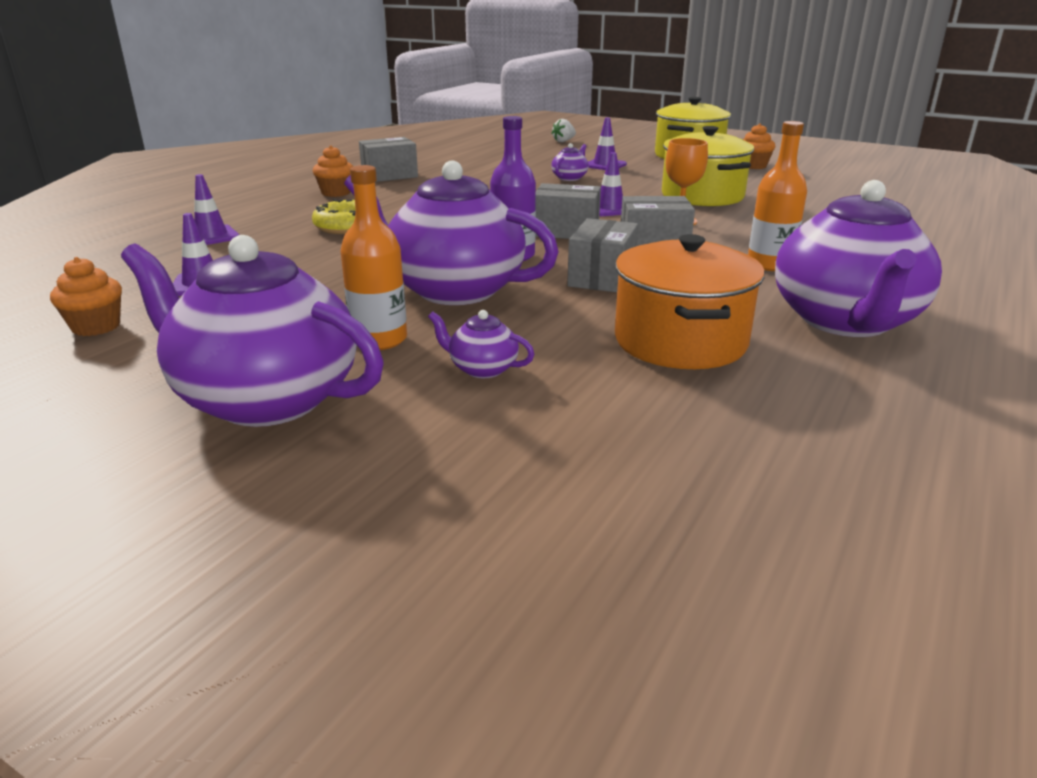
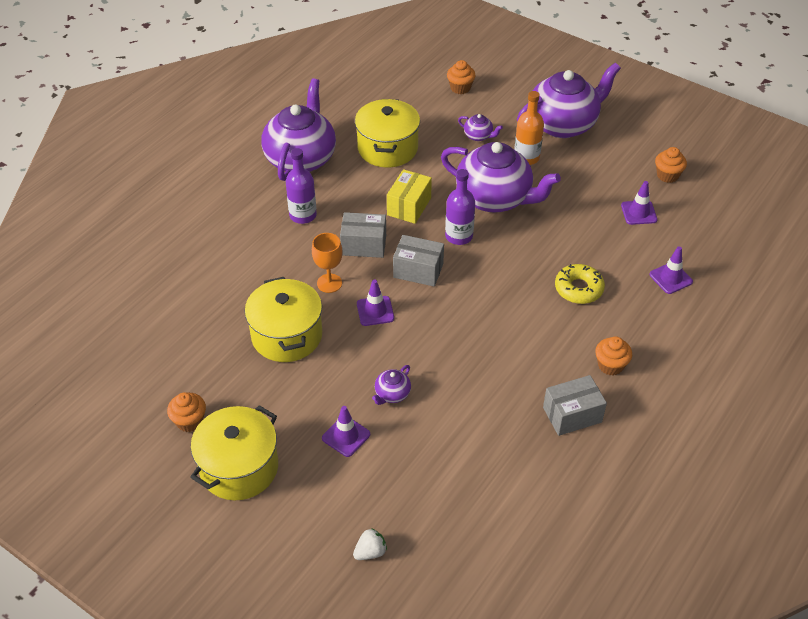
camera: 175 degrees left, 20 degrees up
purple teapot [121,235,384,427] -> purple teapot turned 60 degrees counterclockwise [517,63,621,138]
grey box [567,218,638,292] -> yellow box [387,169,432,224]
orange pot [615,234,765,369] -> yellow pot [355,99,420,167]
orange bottle [748,121,807,271] -> purple bottle [286,148,317,224]
none -> orange cupcake [447,60,476,94]

